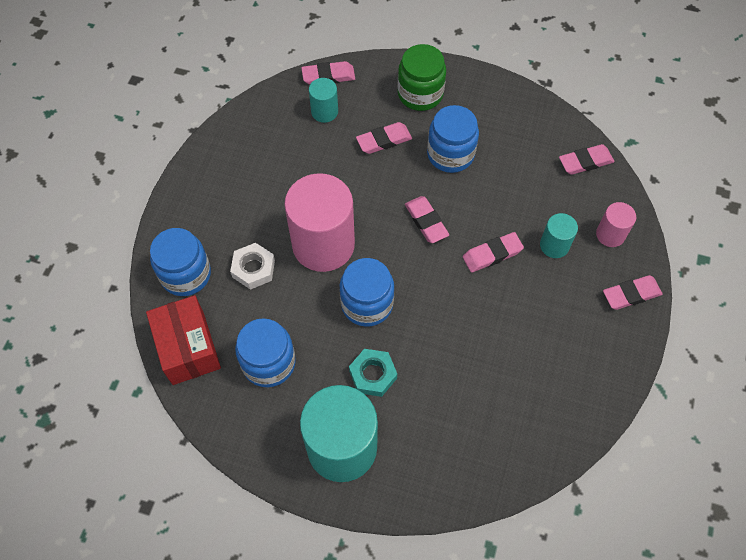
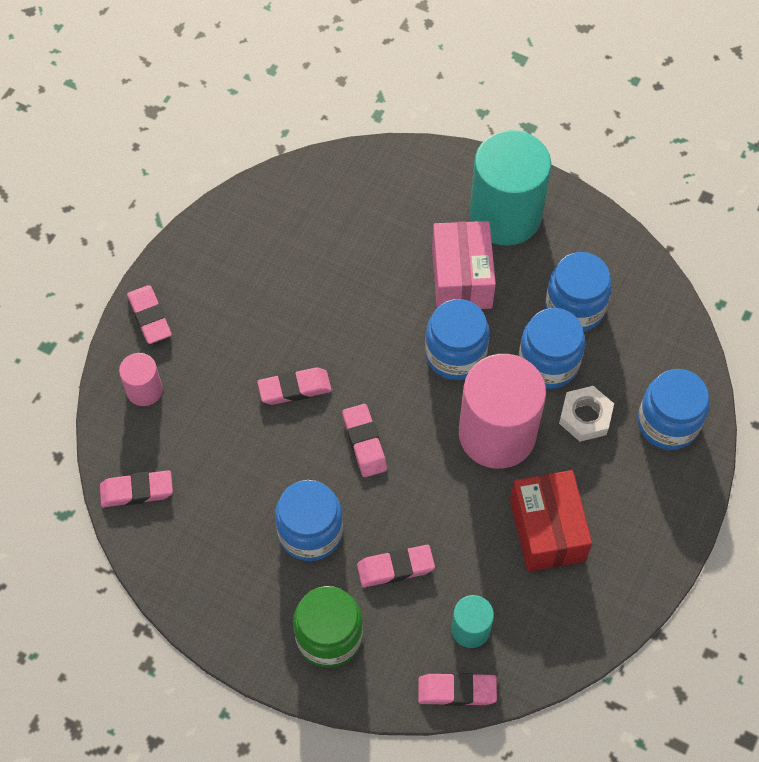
camera: 170 degrees left, 0 degrees up
red box [146,295,221,385] -> red box moved to [510,470,592,572]
turquoise nut [349,349,397,397] -> pink box [432,221,496,309]
turquoise cylinder [540,213,578,258] -> none
pink eraser [603,275,662,310] -> pink eraser turned 75 degrees clockwise [127,285,172,344]
none -> blue jar [519,308,585,389]

